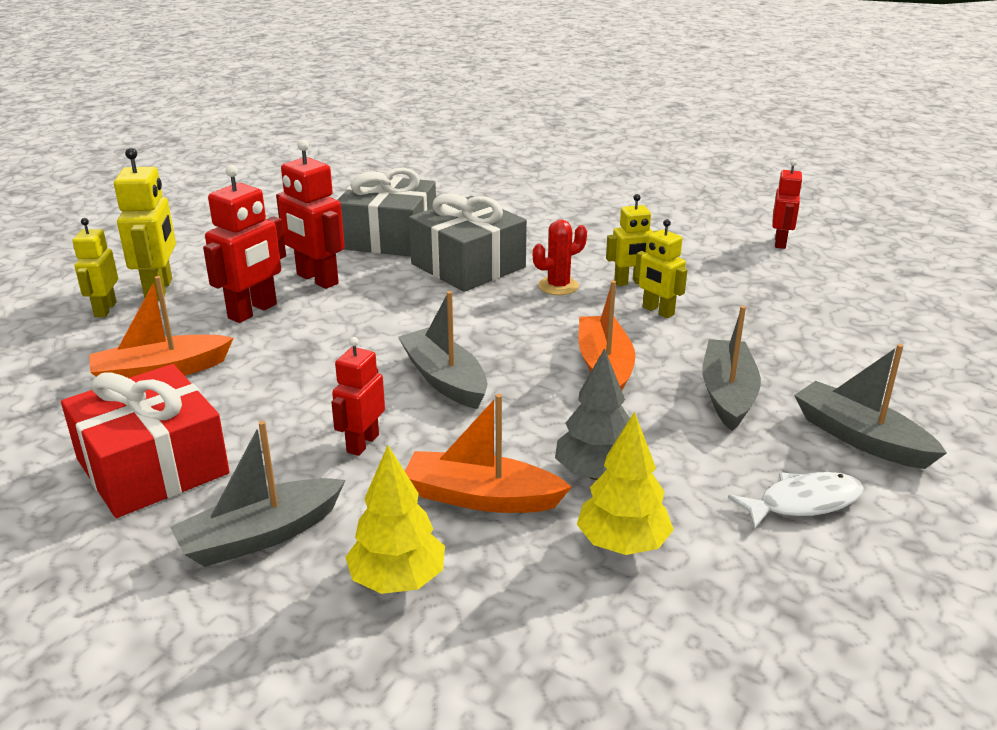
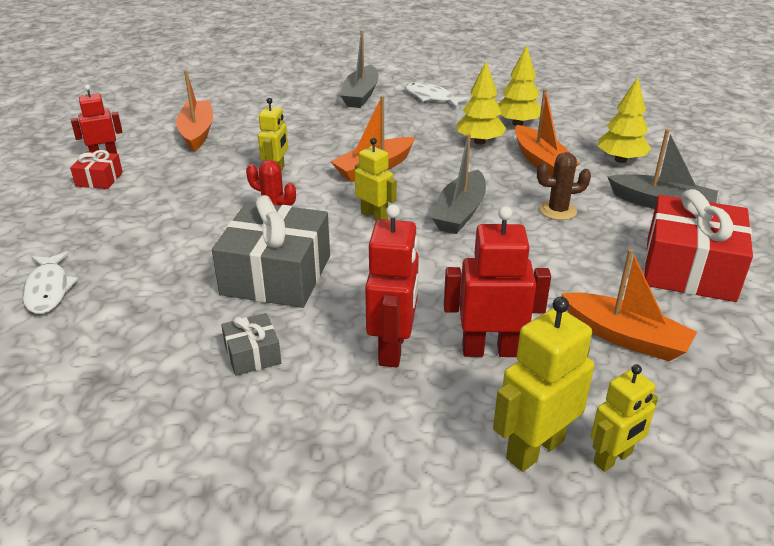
camera: 125 degrees left, 5 degrees up
red robot [331,337,385,456] -> brown cactus [537,152,591,220]
grey gift [337,168,436,256] -> grey gift [221,313,281,376], size x0.47
grey tree [555,348,630,480] -> yellow tree [457,61,506,145]
yellow robot [606,194,659,286] -> yellow robot moved to [355,138,397,221]
grey boat [702,306,761,431] -> none
none -> white fish [22,251,78,314]
none -> red gift [70,150,123,189]
none -> orange boat [176,71,213,151]

